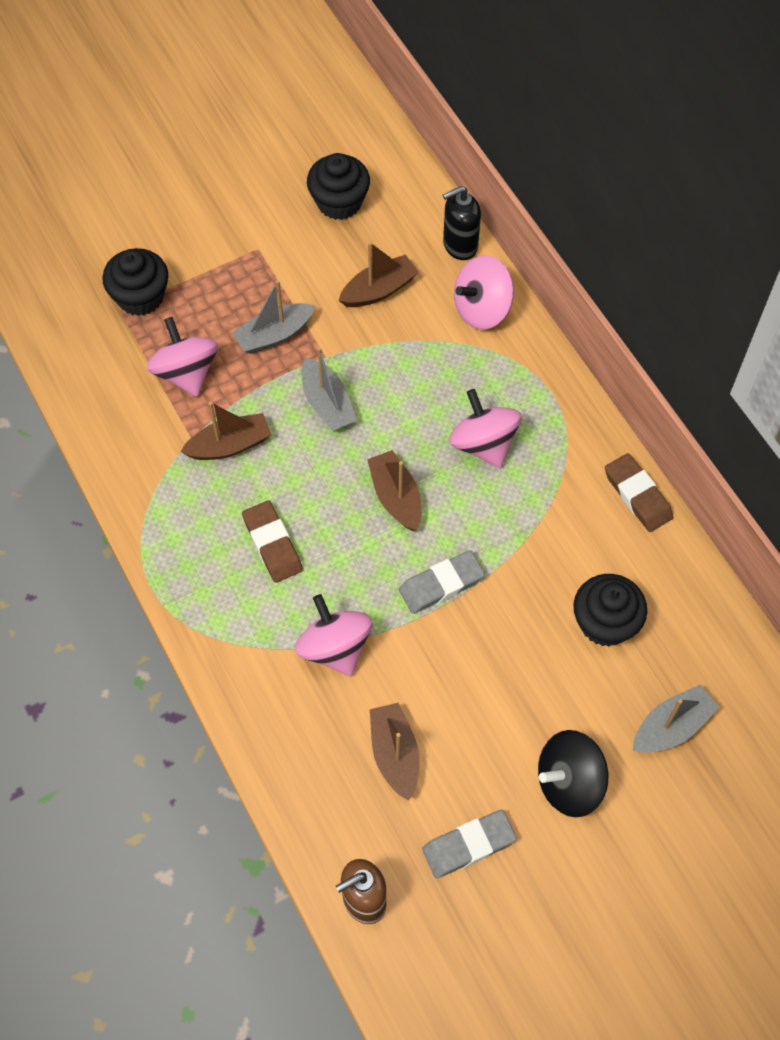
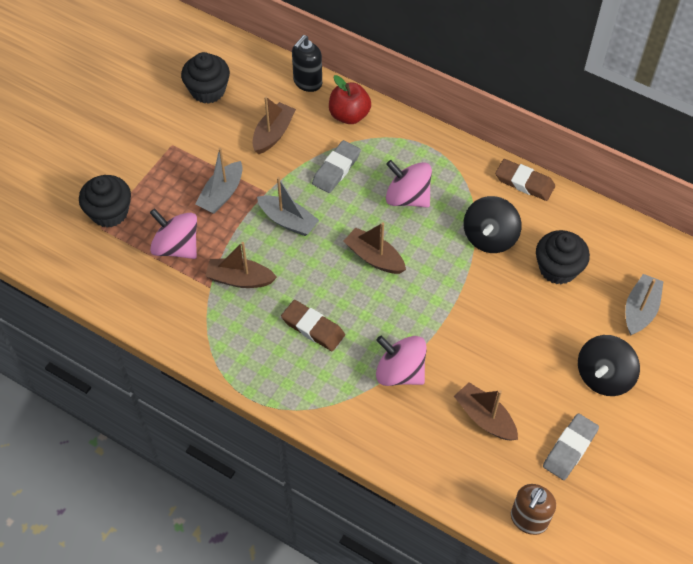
camera: 30 degrees left, 5 degrees down
brown boat [181,402,272,460] -> brown boat turned 120 degrees counterclockwise [205,242,277,288]
grey eraser [399,550,485,614] -> grey eraser moved to [312,140,361,193]
pink spinning top [454,255,514,330] -> red apple [329,75,371,124]
none -> black spinning top [463,196,522,253]

